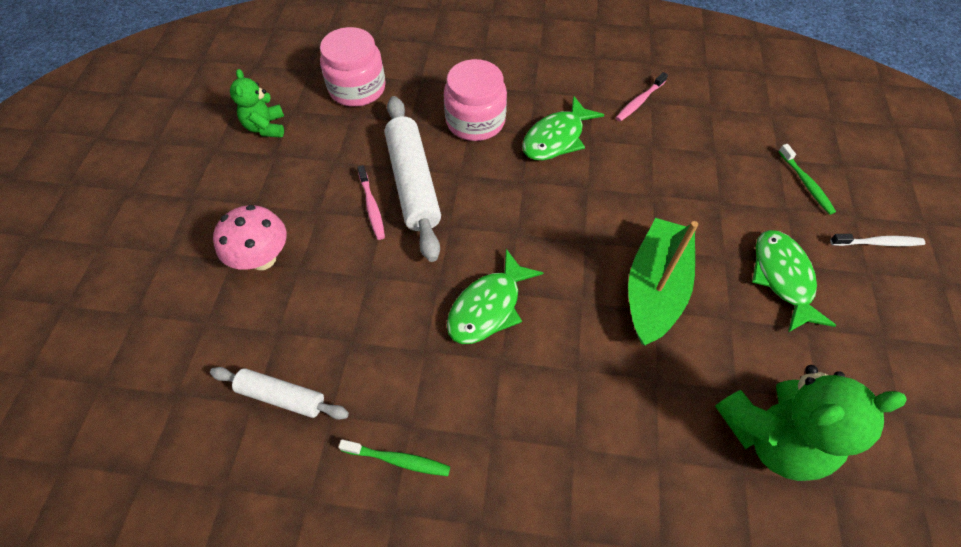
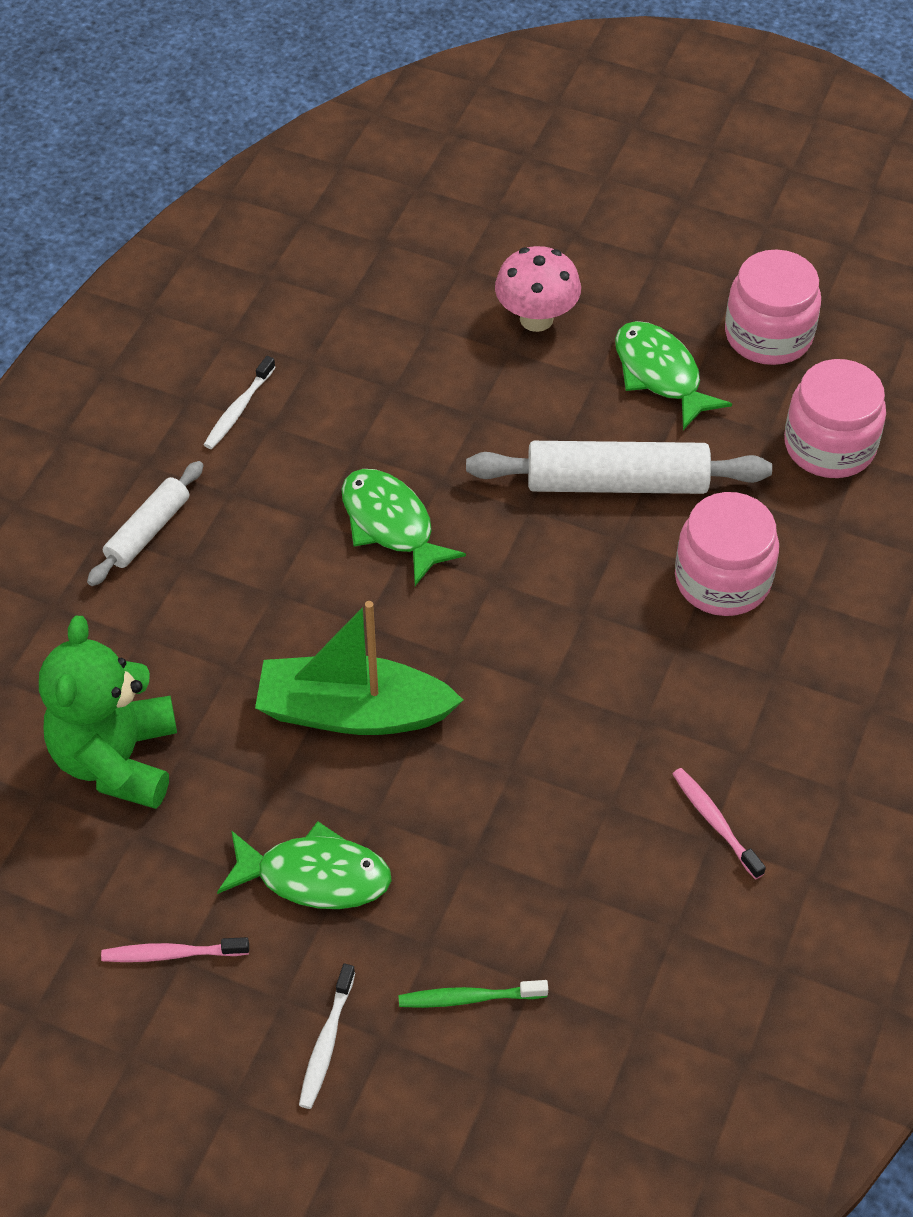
camera: 105 degrees right, 5 degrees down
white rolling pin [210,367,349,420] -> white rolling pin moved to [87,461,203,586]
green teddy bear [230,69,284,138] -> pink jar [725,249,821,365]
green toothbrush [338,439,450,476] -> white toothbrush [204,356,276,449]
pink toothbrush [357,165,385,240] -> pink toothbrush moved to [101,937,249,962]
green fish [522,96,604,160] -> green fish moved to [615,321,732,430]
green boat [628,218,698,345] -> green boat turned 150 degrees clockwise [255,601,463,735]

